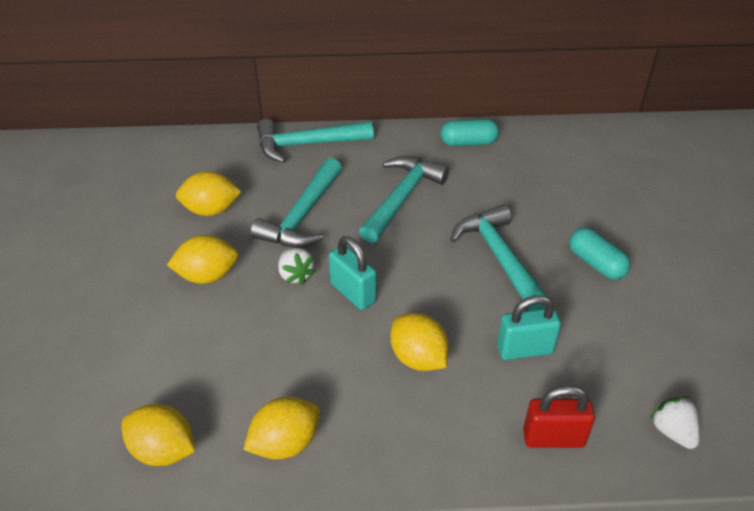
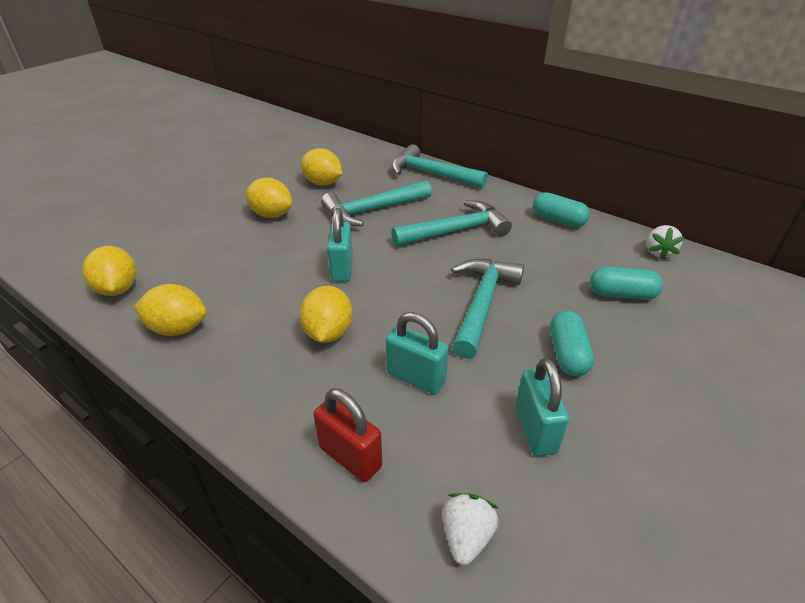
camera: 40 degrees right, 5 degrees down
white strawberry [278,248,316,285] -> white strawberry moved to [647,225,684,260]
none -> turquoise padlock [516,358,569,456]
none -> turquoise capsule [590,267,663,300]

